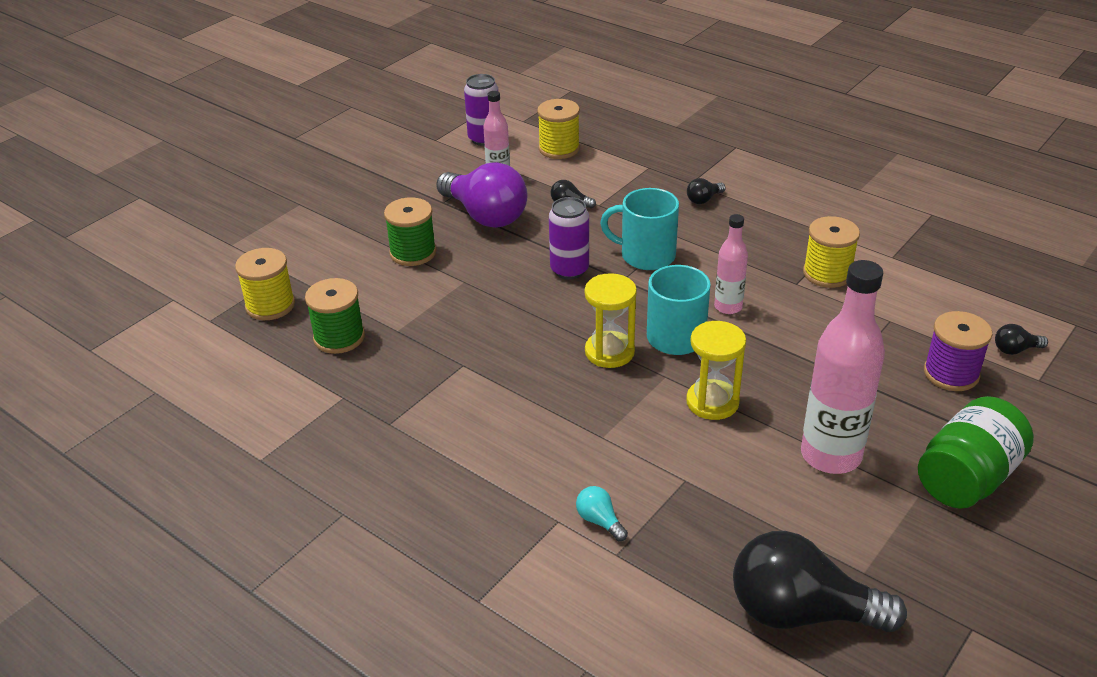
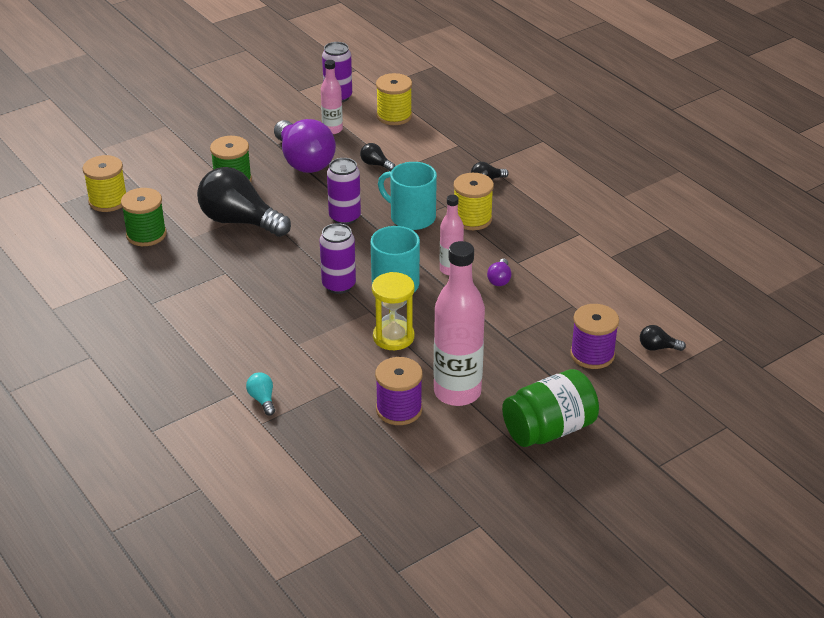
camera: 15 degrees right, 0 degrees up
yellow hourglass [585,273,637,368] -> purple can [320,223,356,294]
black light bulb [733,531,907,632] -> black light bulb moved to [197,167,291,237]
yellow spool [803,216,860,288] -> yellow spool moved to [454,173,494,230]
none -> purple spool [375,357,423,425]
none -> purple light bulb [487,259,512,286]

